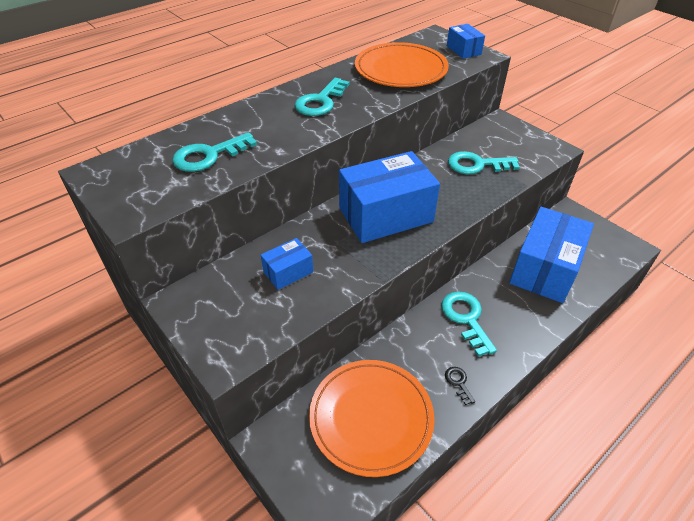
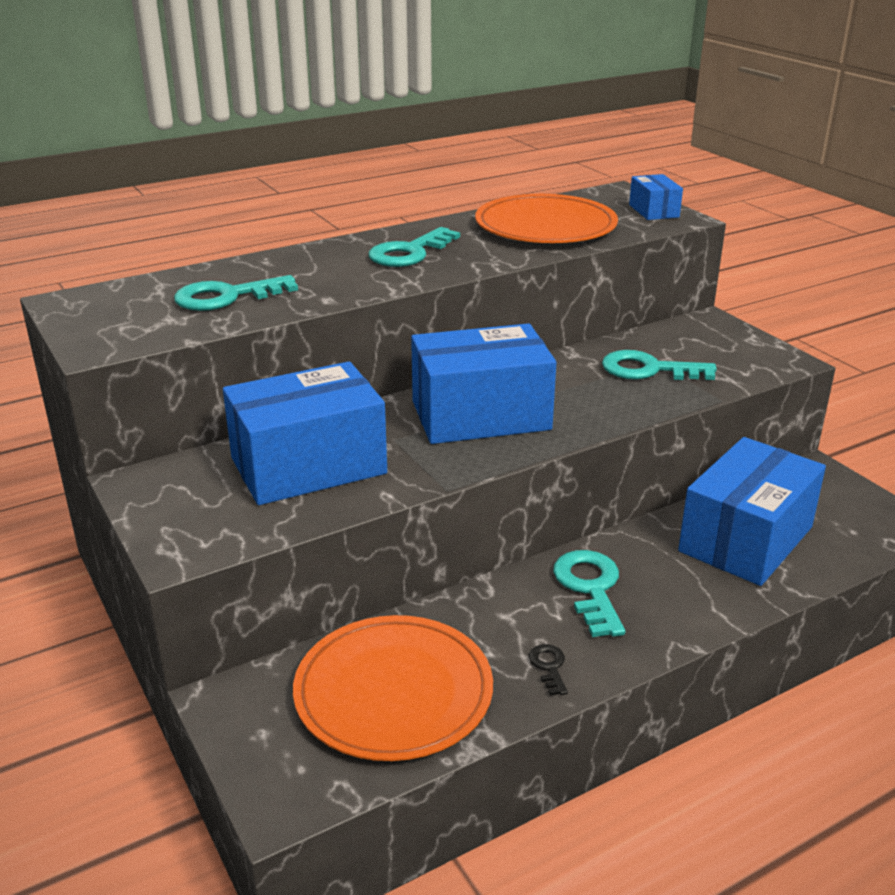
camera: 10 degrees right, 15 degrees down
blue box [261,238,313,290] -> blue box [223,361,387,505], size x2.13

